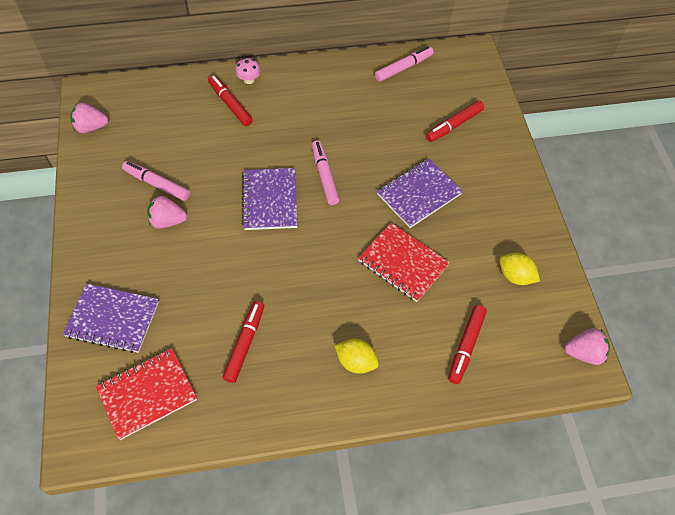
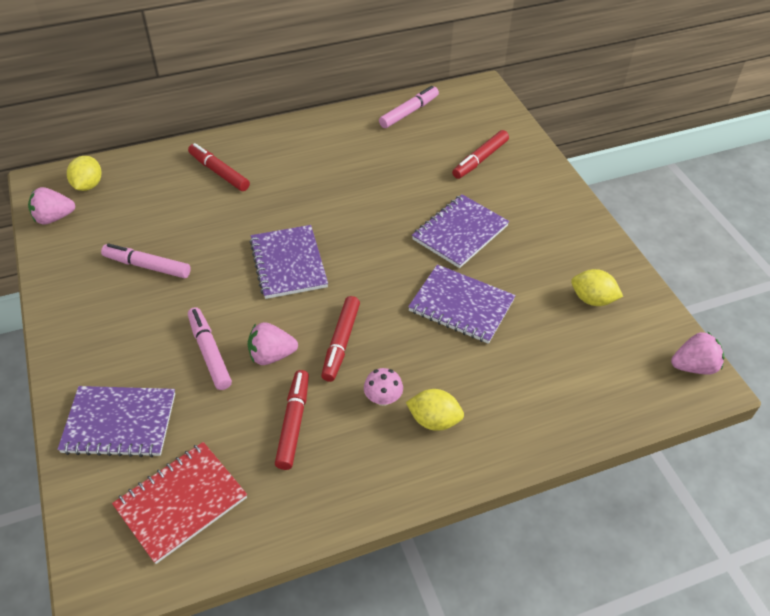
camera: 10 degrees left, 10 degrees down
pink strawberry [147,196,187,229] -> pink strawberry moved to [247,322,298,365]
pink mushroom [235,58,261,84] -> pink mushroom moved to [364,368,403,406]
pink marker [312,140,339,205] -> pink marker moved to [188,307,232,390]
red notebook [358,223,450,302] -> purple notebook [408,264,516,344]
red marker [448,305,487,384] -> red marker moved to [321,296,360,382]
none -> yellow lemon [67,156,101,191]

